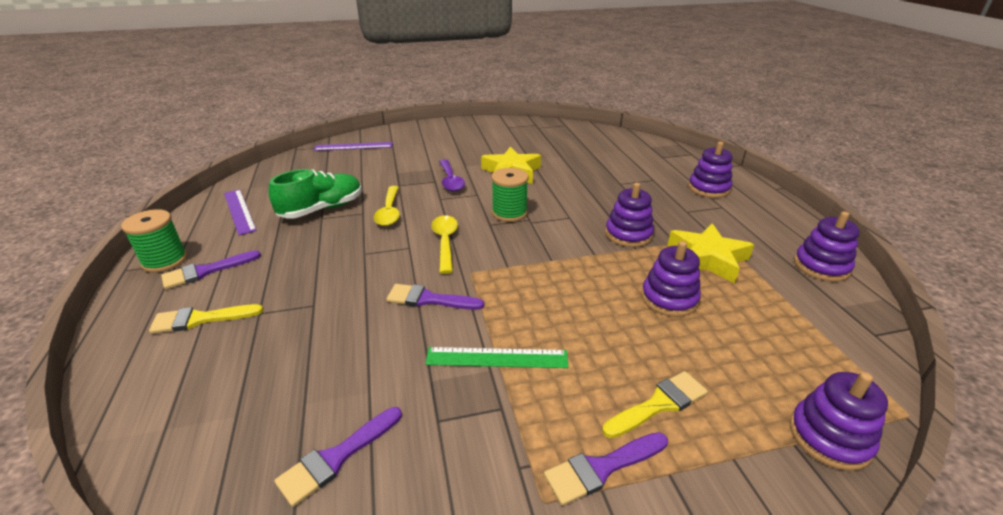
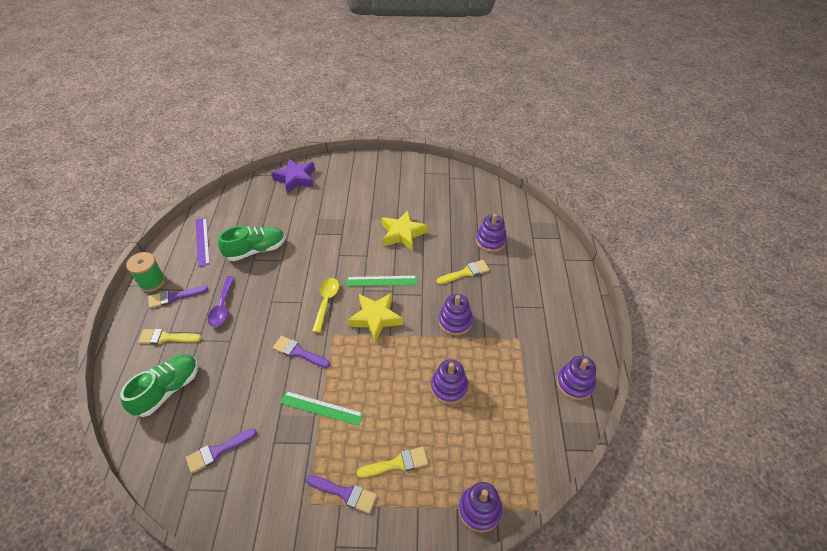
camera: 15 degrees right, 15 degrees up
purple ruler [314,142,393,151] -> purple star [271,159,315,194]
yellow spoon [374,186,400,226] -> none
purple spoon [439,159,465,192] -> purple spoon moved to [208,276,235,327]
green spool [492,168,529,222] -> green ruler [346,276,417,287]
purple brush [544,432,668,506] -> purple brush turned 150 degrees counterclockwise [306,475,377,513]
yellow star [668,223,754,284] -> yellow star moved to [347,293,403,342]
purple stacking toy [688,142,732,198] -> purple stacking toy moved to [476,214,507,252]
none -> green shoe [120,354,198,417]
none -> yellow brush [436,260,490,284]

